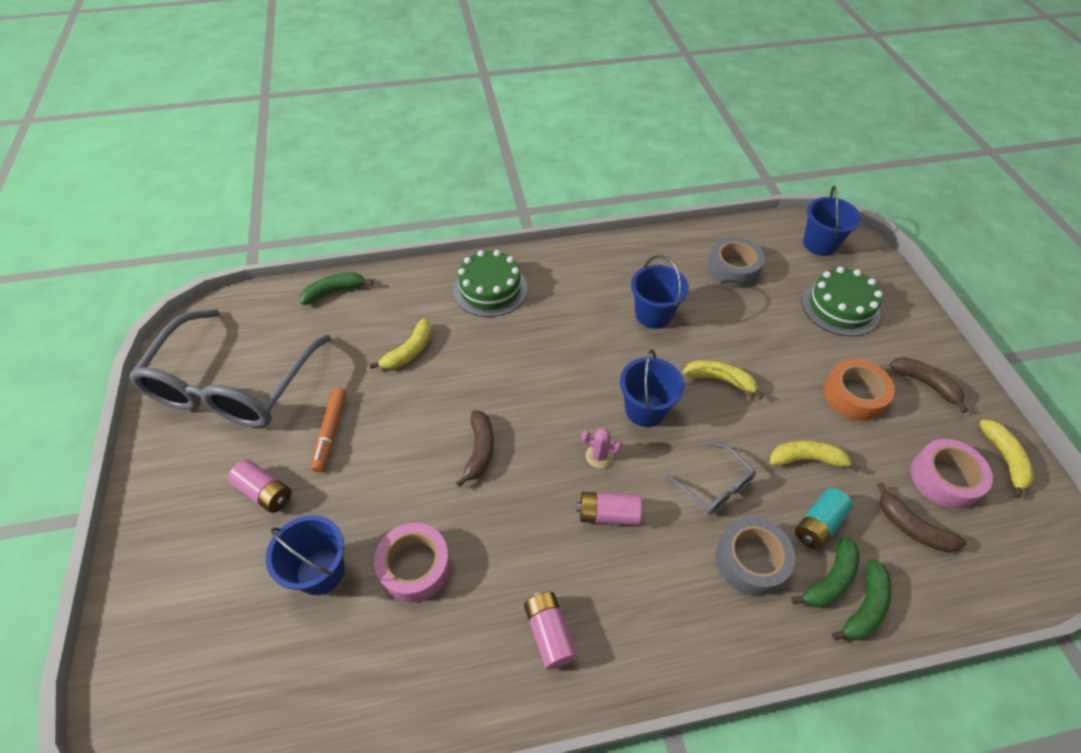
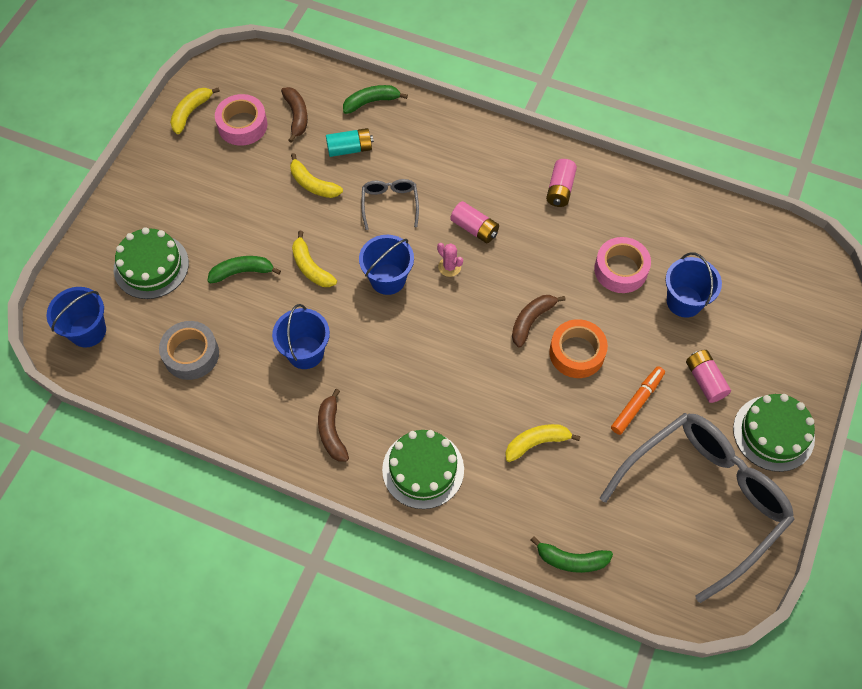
camera: 145 degrees left, 10 degrees up
grey tape [716,517,795,596] -> none
green banana [791,536,860,607] -> green banana moved to [207,256,281,284]
orange tape [823,359,895,421] -> orange tape moved to [549,319,608,378]
brown banana [889,357,968,413] -> brown banana moved to [318,389,349,462]
none -> green cake [733,394,815,472]

